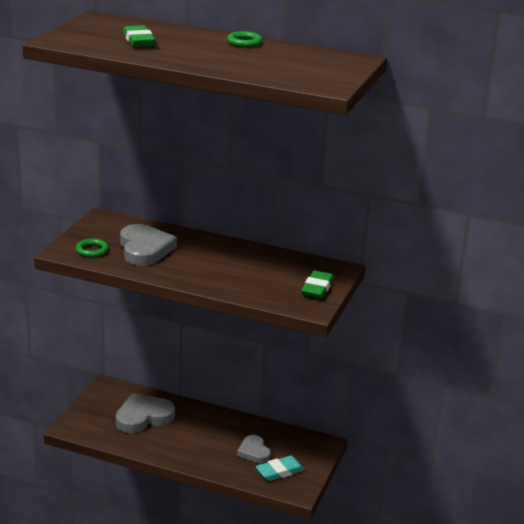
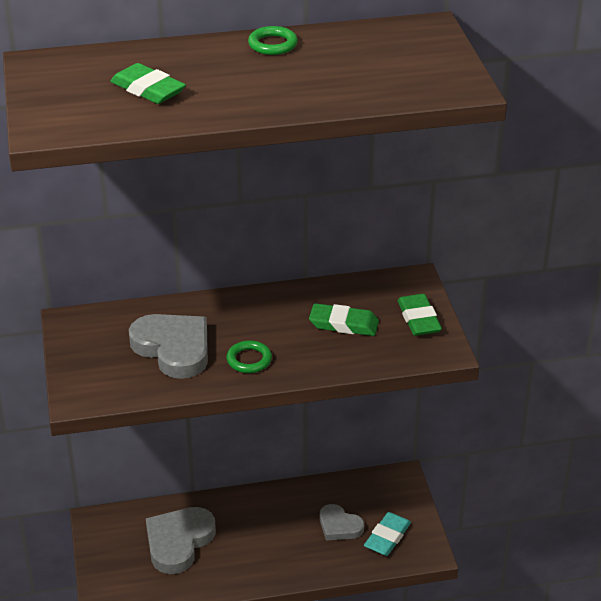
camera: 30 degrees left, 10 degrees up
green ring [76,238,109,257] -> green ring moved to [227,340,272,373]
none -> green eraser [309,303,379,336]

